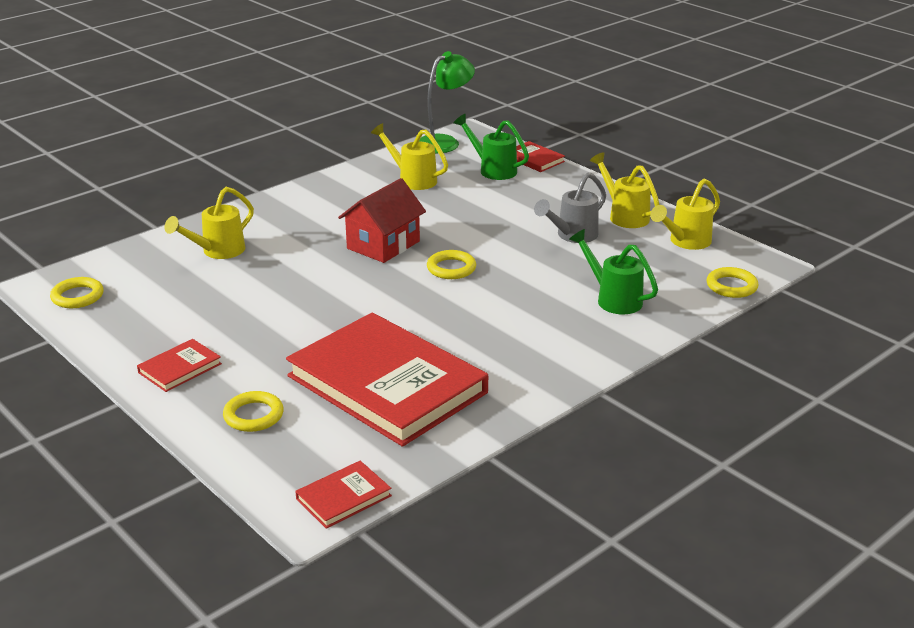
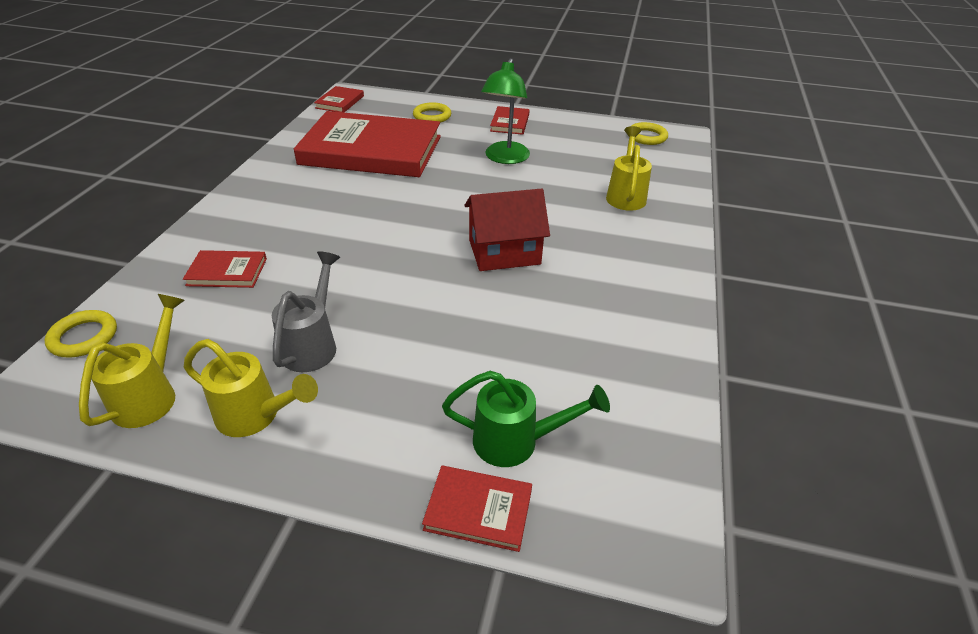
camera: 145 degrees right, 10 degrees up
red house [338,178,426,263] -> red house turned 75 degrees clockwise [464,189,550,271]
yellow watering can [371,123,448,190] -> none
green lamp [419,51,475,153] -> green lamp moved to [481,58,530,164]
yellow ring [427,250,476,279] -> none
green watering can [569,229,658,314] -> red book [183,250,267,288]

